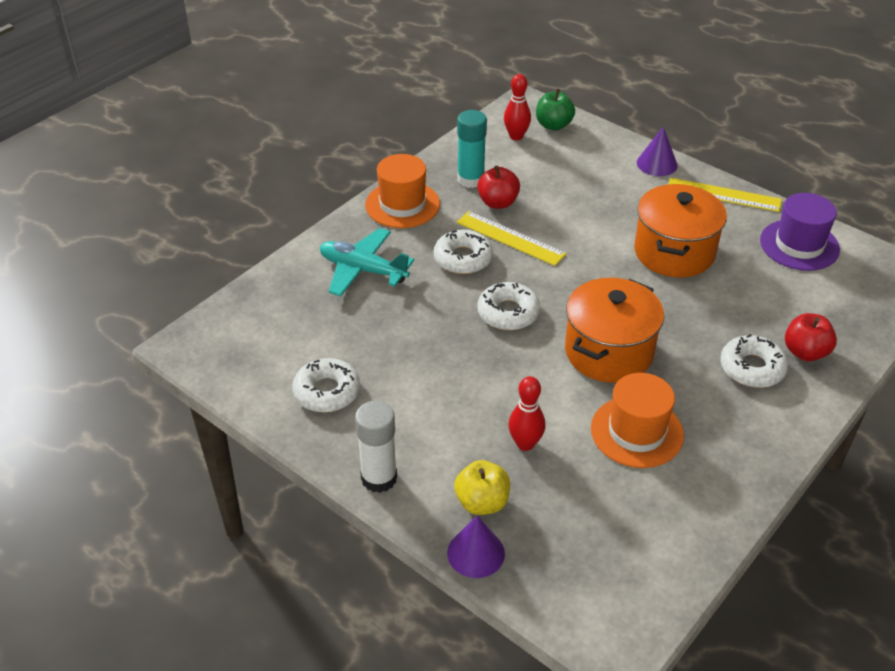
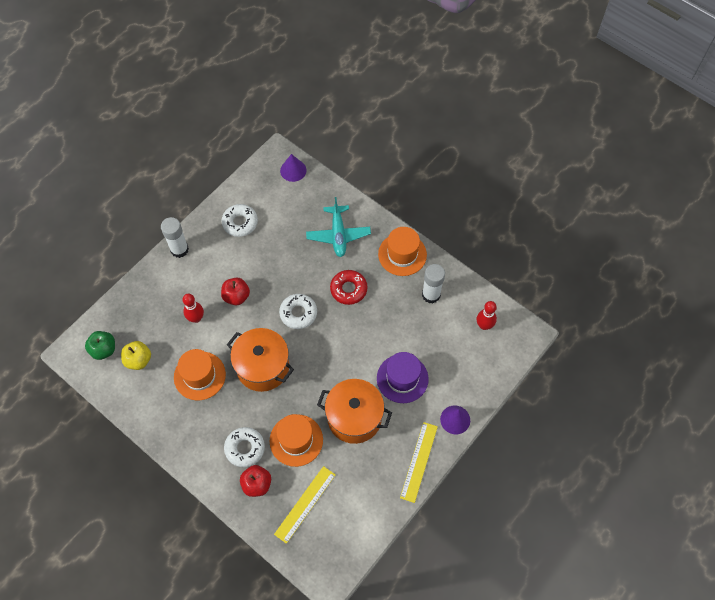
camera: 90 degrees right, 20 degrees up
turquoise plane [320,228,414,297] -> turquoise plane turned 150 degrees clockwise [306,197,371,257]
white donut [434,230,493,274] -> red donut [330,270,368,305]
purple cone [447,516,505,578] -> purple cone moved to [280,154,306,182]
yellow apple [454,460,510,515] -> yellow apple moved to [121,341,151,370]
turquoise glue stick [457,110,487,188] -> white glue stick [422,264,445,304]
yellow ruler [457,211,566,266] -> yellow ruler moved to [274,466,336,544]
red apple [477,166,520,209] -> red apple moved to [221,278,250,305]
green apple [536,89,575,131] -> green apple moved to [85,331,115,360]
purple hat [760,193,840,271] -> purple hat moved to [377,352,429,403]
none -> orange hat [269,414,323,467]

